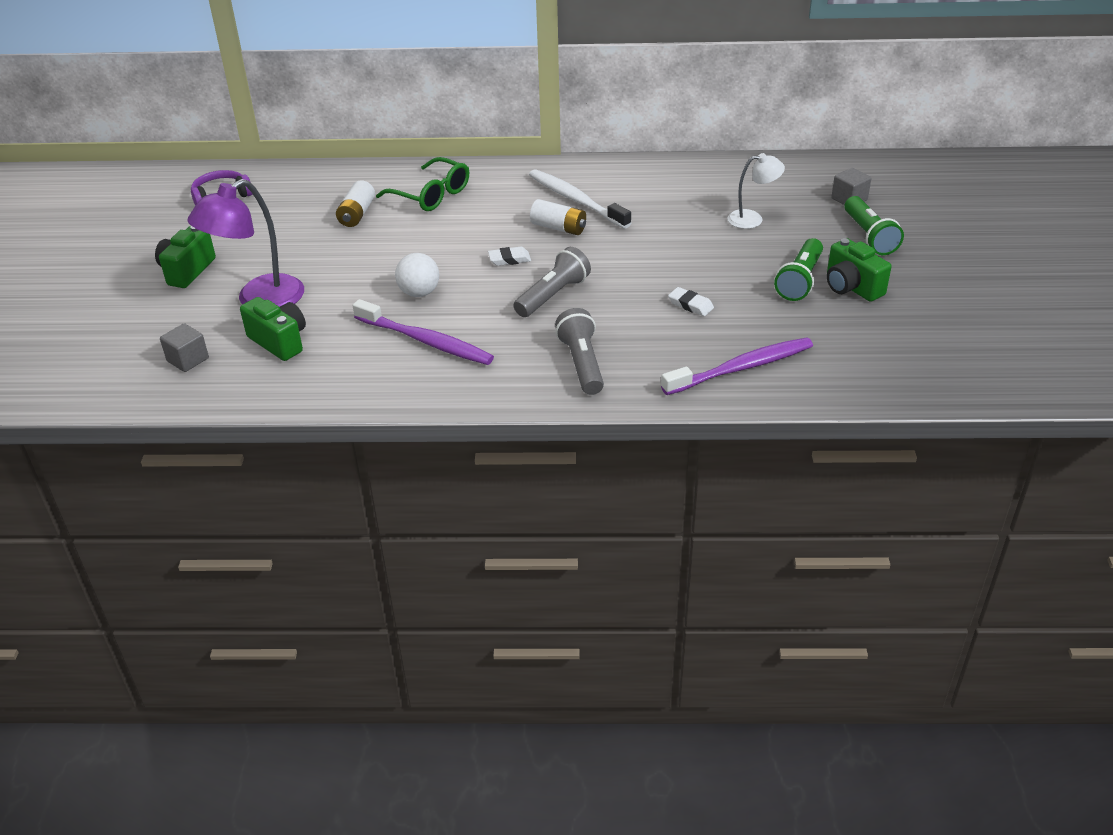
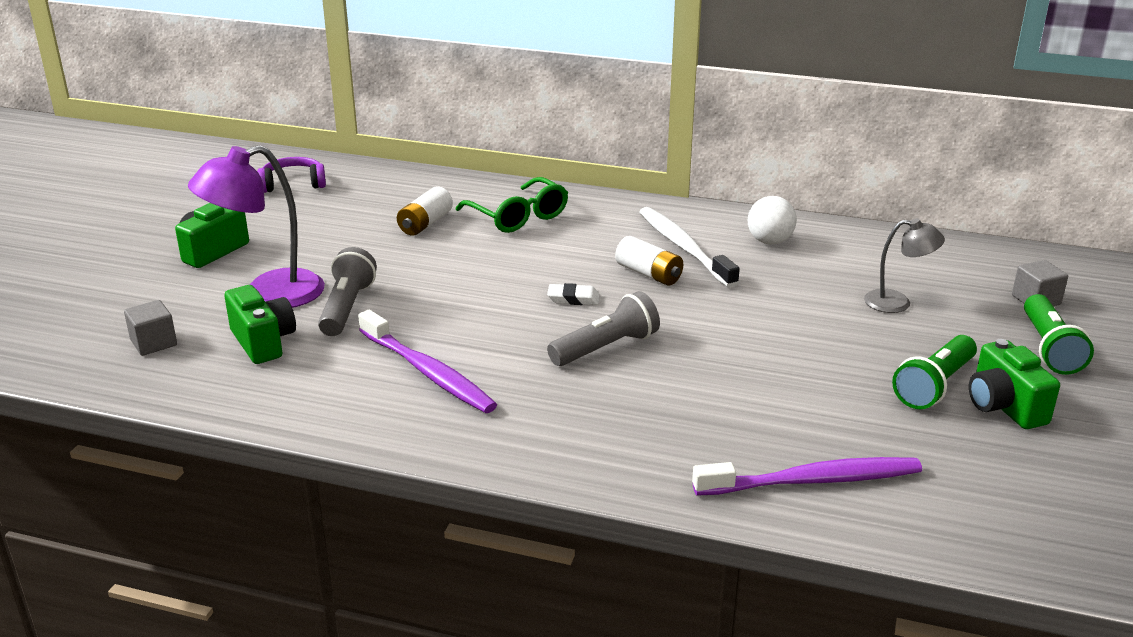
camera: 15 degrees right, 10 degrees down
white ball [395,253,439,297] -> white ball moved to [748,196,797,244]
grey flashlight [555,308,604,395] -> grey flashlight moved to [318,247,377,336]
white eraser [668,287,714,316] -> none
white lamp [728,153,785,229] -> grey lamp [864,218,945,313]

